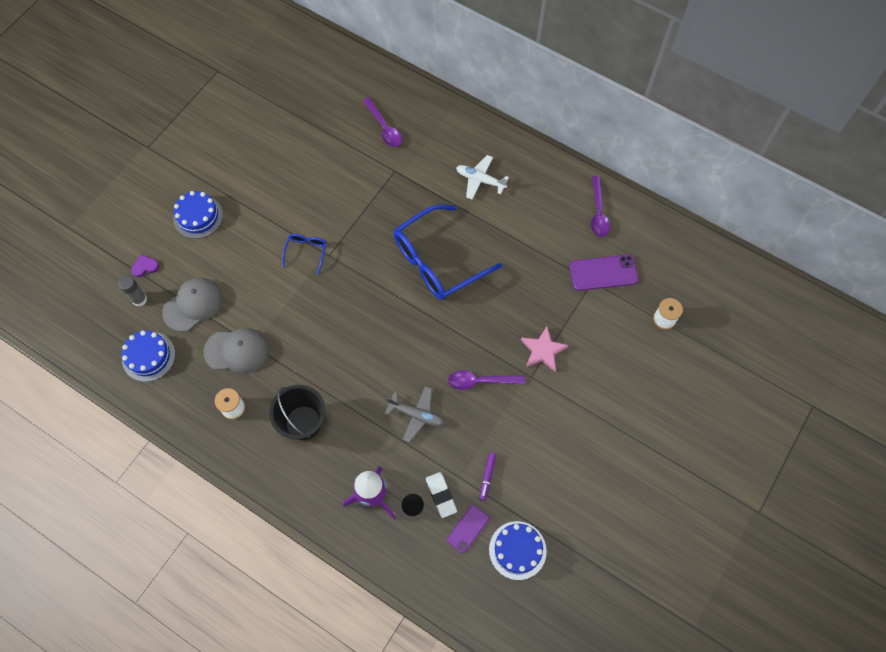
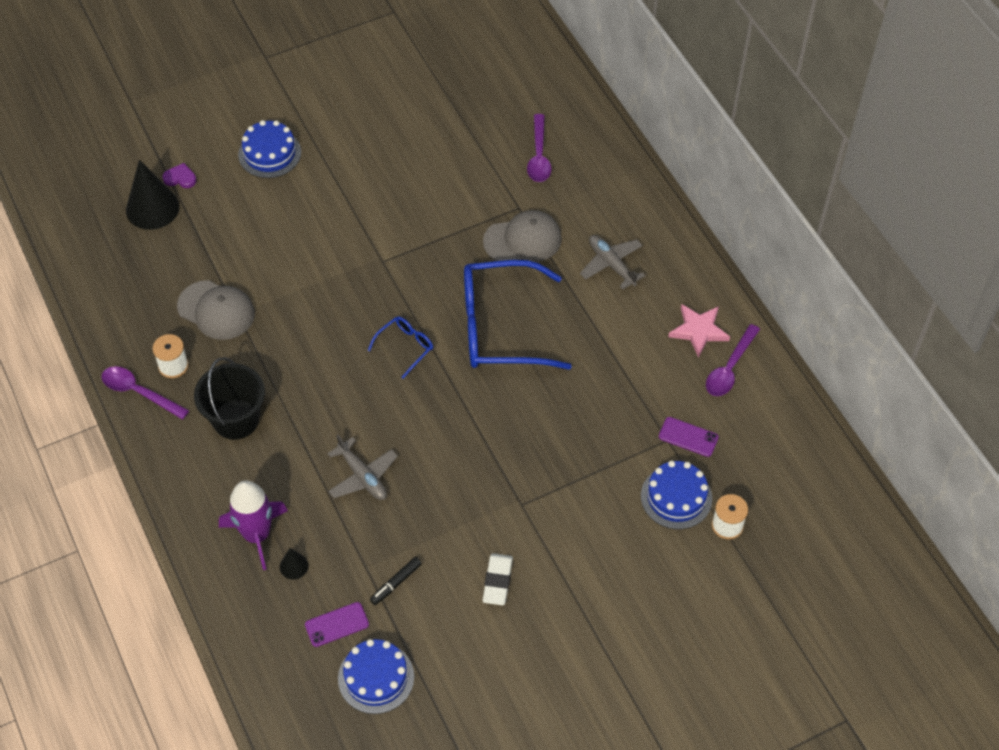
camera: 30 degrees right, 10 degrees down
grey glue stick [118,275,147,307] -> black cone [126,160,180,230]
blue cake [122,330,175,382] -> blue cake moved to [641,461,712,529]
grey cap [162,278,222,332] -> grey cap moved to [483,210,562,262]
blue glasses [282,234,327,274] -> blue glasses moved to [367,316,433,379]
white eraser [426,472,457,518] -> white eraser moved to [482,553,513,605]
purple spoon [448,370,525,390] -> purple spoon moved to [102,366,189,420]
white plane [456,155,509,199] -> grey plane [580,235,645,290]
purple marker [479,453,496,501] -> black marker [370,557,422,605]
pink star [521,326,568,372] -> pink star moved to [668,304,730,358]
purple phone [569,254,639,291] -> purple phone [659,417,718,457], size x0.62

